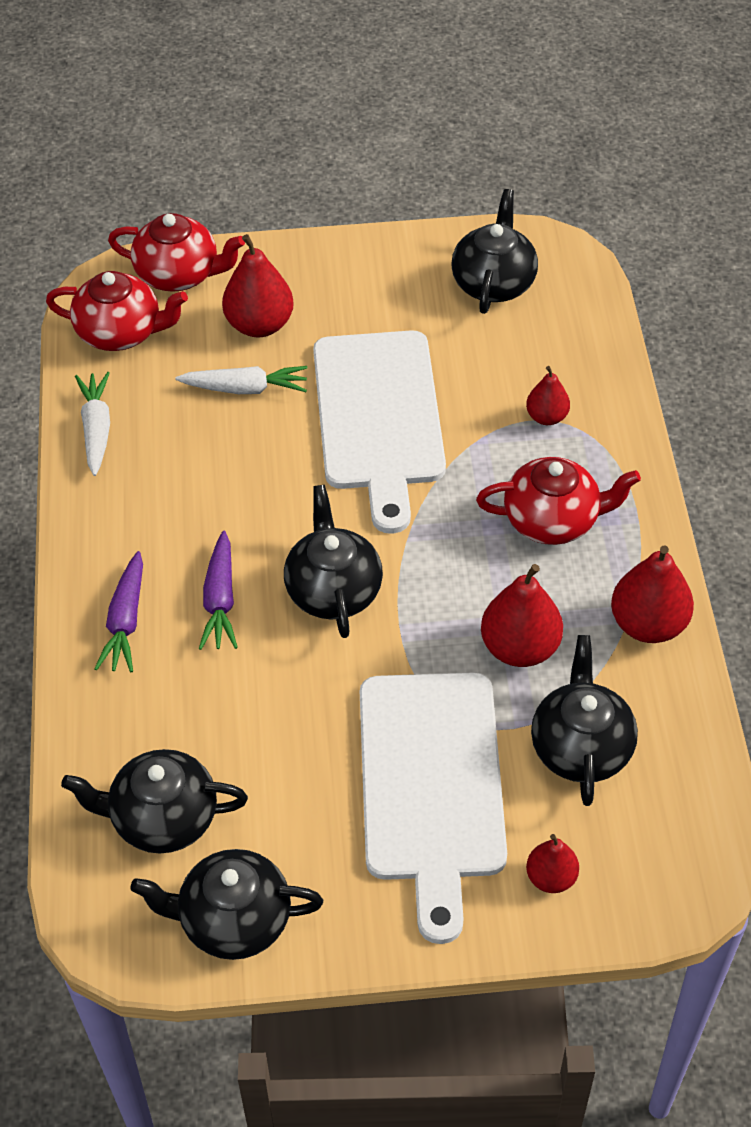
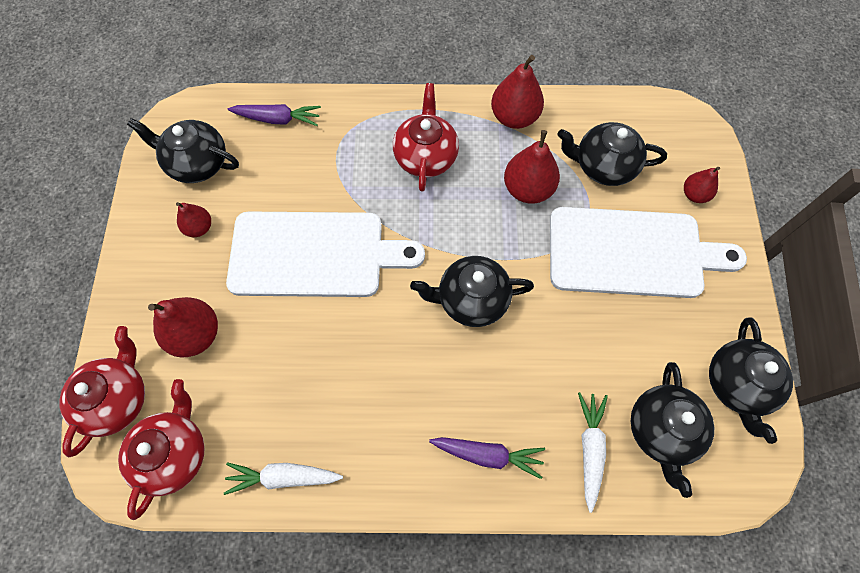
camera: 85 degrees left, 15 degrees up
white carrot [175,366,307,394] -> white carrot moved to [578,392,608,513]
purple carrot [199,531,238,650] -> purple carrot moved to [228,104,321,126]
red pear [526,366,570,425] -> red pear moved to [176,202,211,237]

